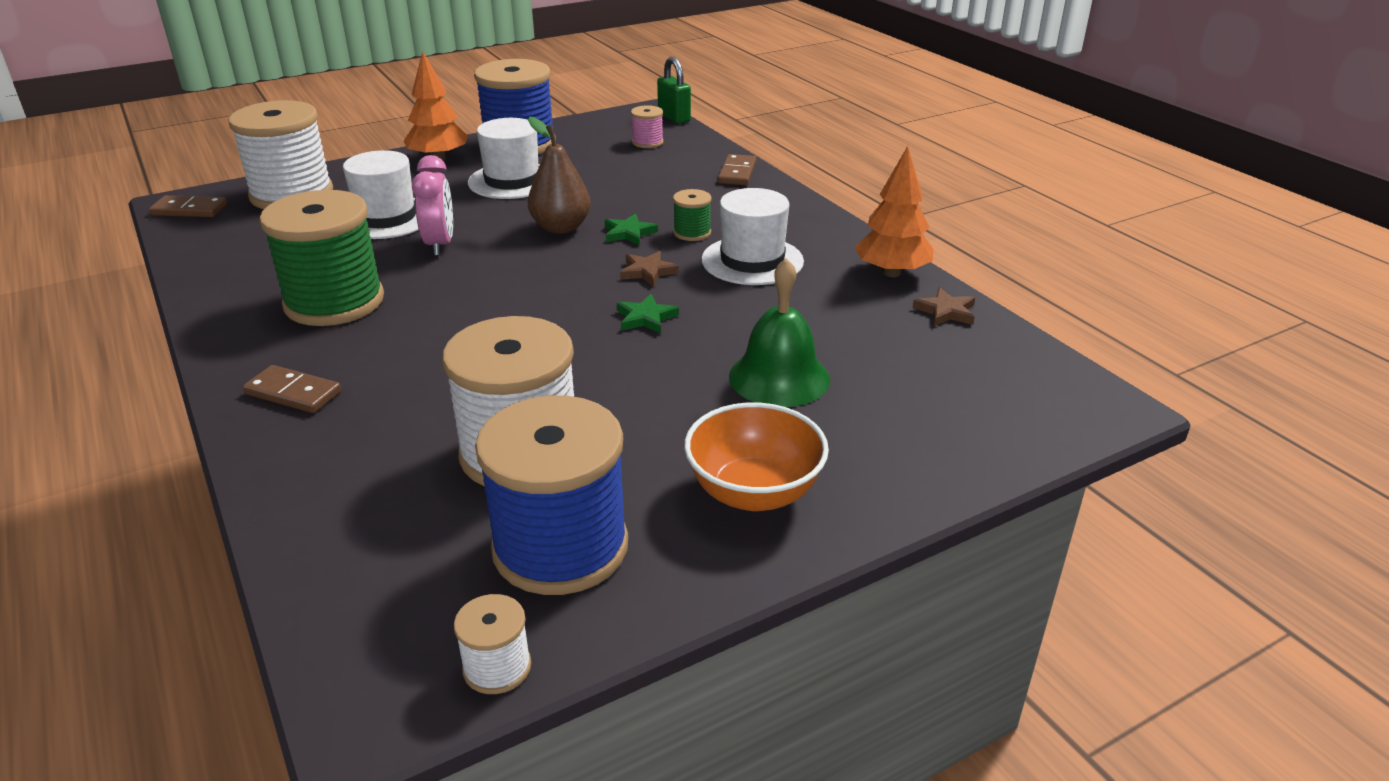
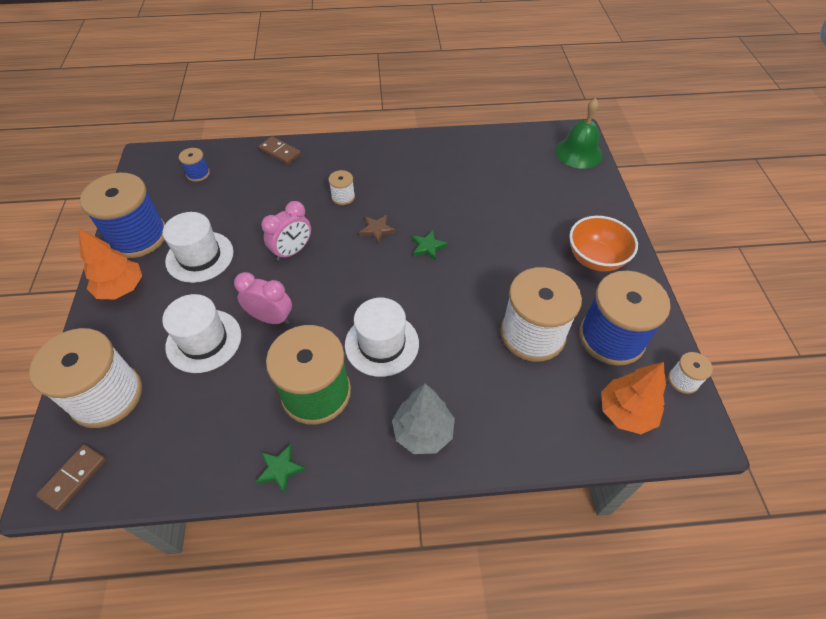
camera: 65 degrees left, 20 degrees up
brown domino [243,365,341,413] -> grey tree [392,384,455,454]
brown pear [528,116,591,234] -> pink clock [261,201,311,261]
green star [605,214,658,245] -> green star moved to [256,444,306,494]
pink spool [631,105,664,148] -> blue spool [179,148,210,182]
green padlock [657,57,691,124] -> none
green spool [673,189,712,241] -> white spool [328,170,355,205]
white hat [701,188,804,285] -> white hat moved to [345,298,419,377]
green bell [729,258,830,407] -> green bell moved to [555,98,603,169]
orange tree [854,146,933,277] -> orange tree moved to [601,362,666,434]
brown star [913,287,975,326] -> none

